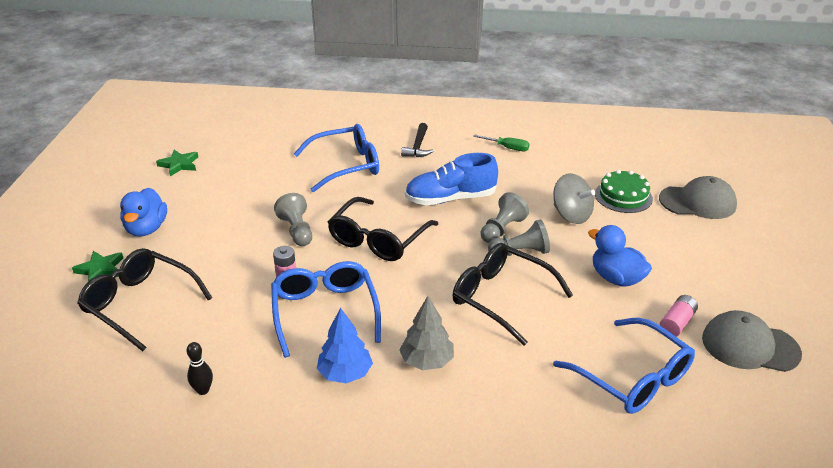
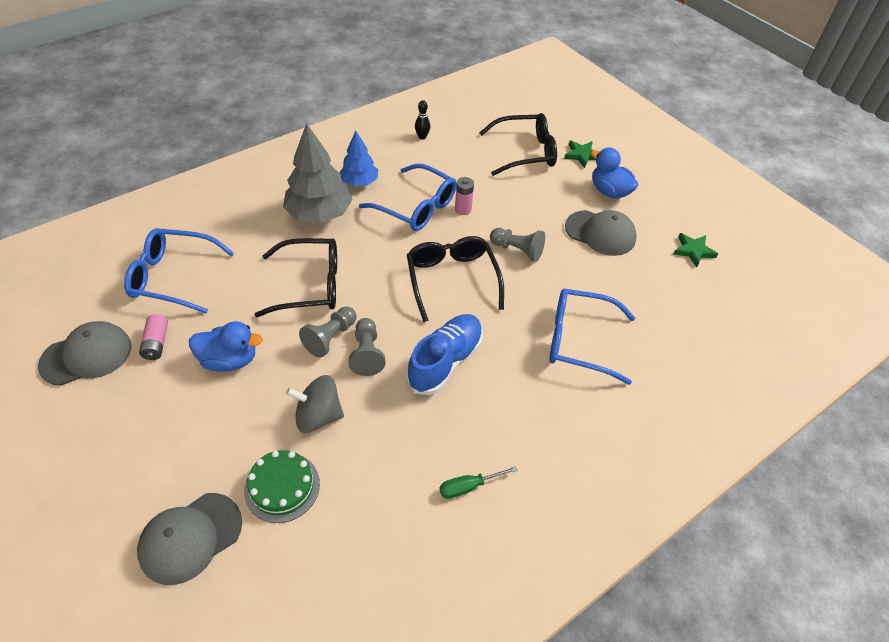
camera: 135 degrees right, 15 degrees up
blue glasses [294,124,379,192] -> blue glasses turned 75 degrees clockwise [549,289,635,385]
grey tree [399,296,454,370] -> grey tree [283,123,353,223], size x1.65
black hammer [401,123,433,157] -> none
none -> grey cap [565,210,637,256]

